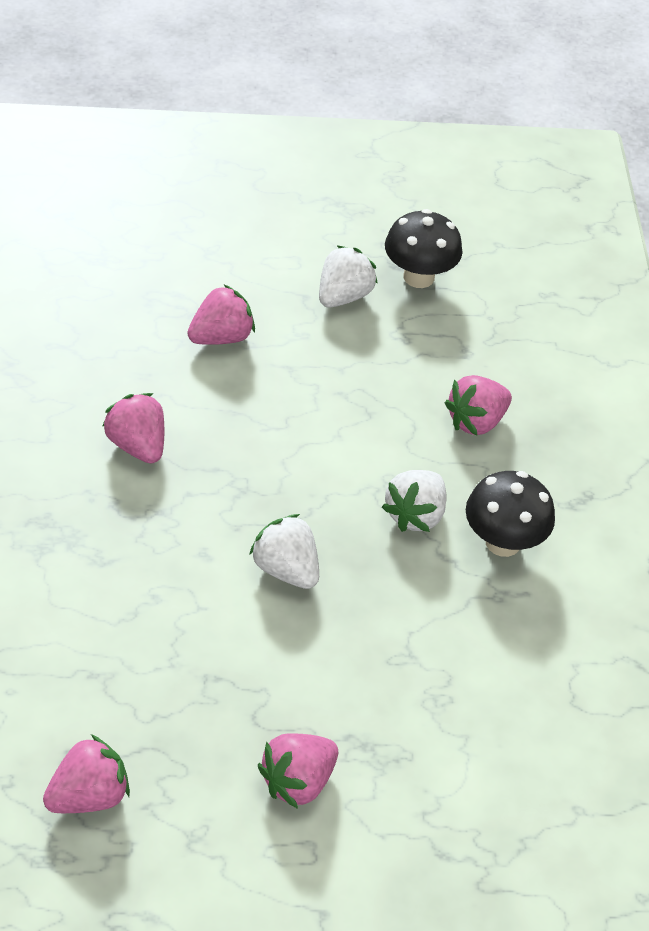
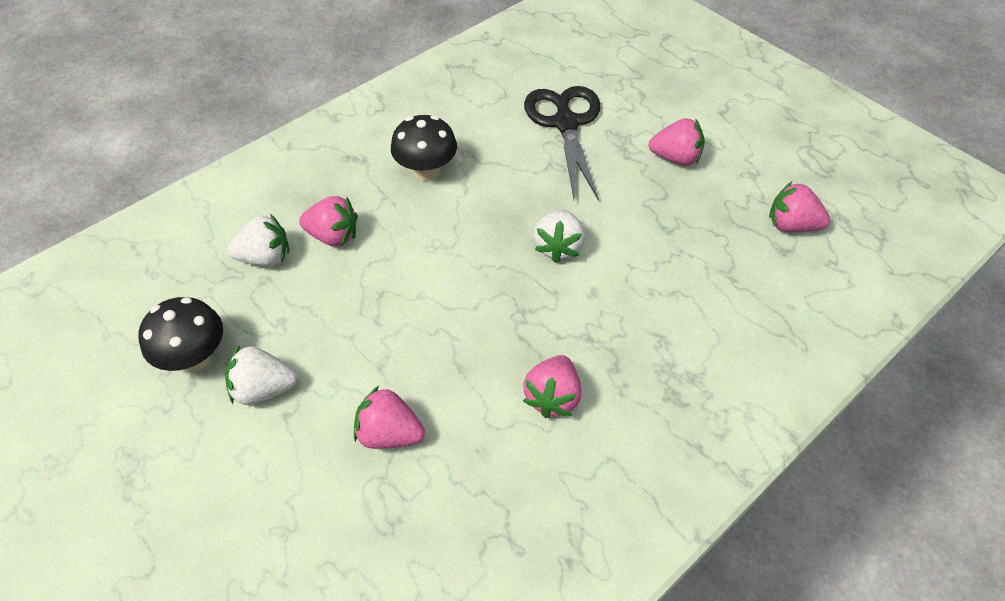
camera: 125 degrees left, 5 degrees up
white strawberry [382,470,447,532] -> white strawberry moved to [227,214,289,267]
none -> black scissors [524,86,600,201]

